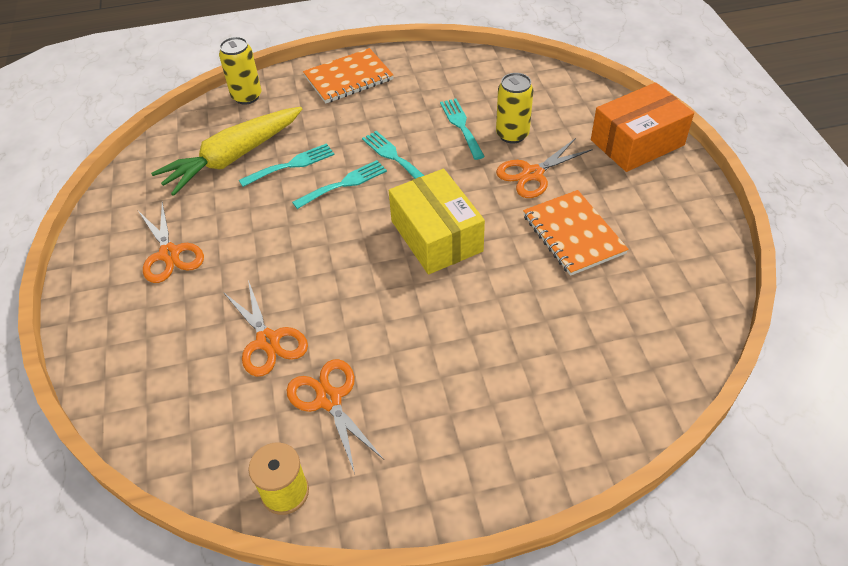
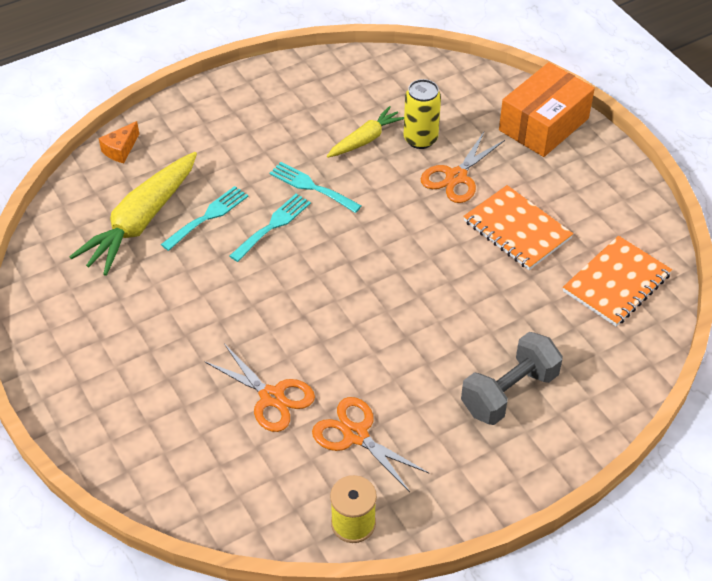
camera: 20 degrees left, 0 degrees up
orange scissors [138,202,204,283] -> none
yellow can [219,37,262,104] -> orange cheese [98,121,139,163]
orange notebook [303,48,393,103] -> orange notebook moved to [563,236,672,326]
yellow box [389,169,485,275] -> none
turquoise fork [440,98,485,160] -> yellow carrot [327,106,404,157]
none -> grey dumbbell [461,332,563,425]

